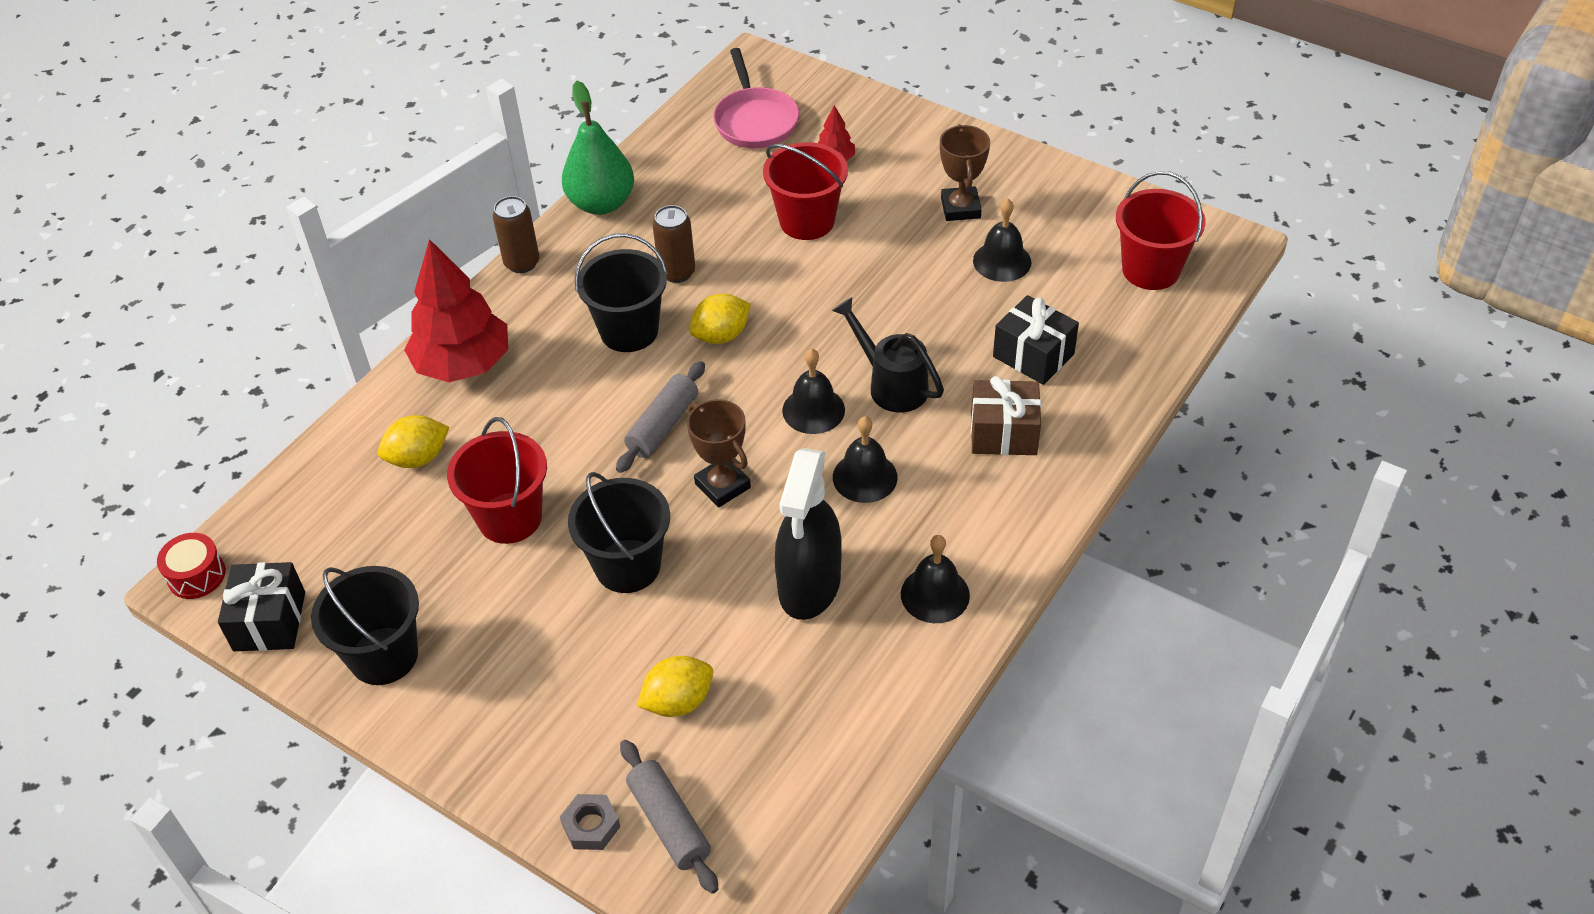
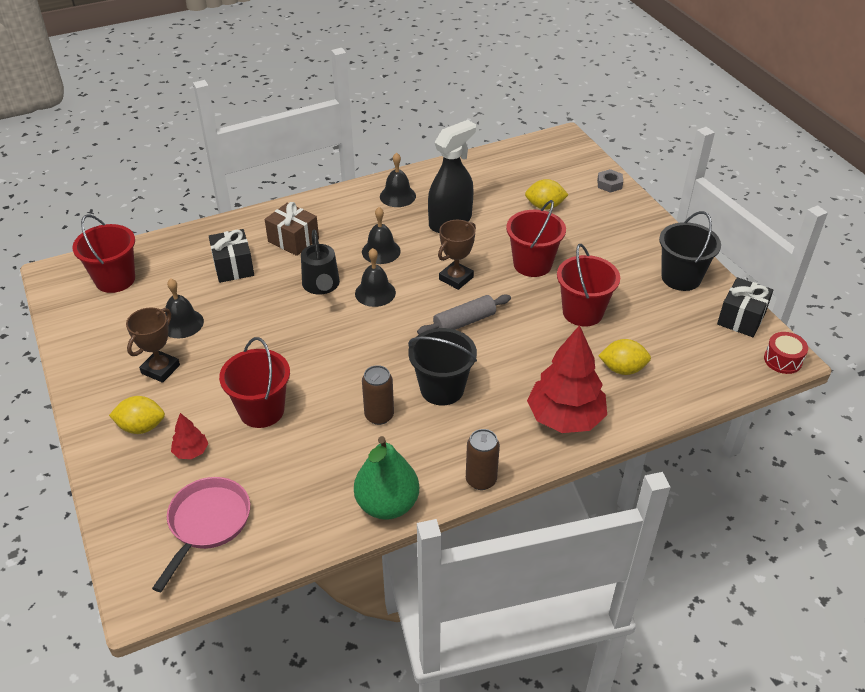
camera: 150 degrees left, 5 degrees down
black bucket [568,472,670,593] -> red bucket [506,200,566,277]
grey rolling pin [620,740,718,894] -> none
brown trophy [687,399,751,508] -> brown trophy turned 45 degrees clockwise [438,220,476,290]
yellow lemon [689,294,751,344] -> yellow lemon moved to [109,396,165,434]

